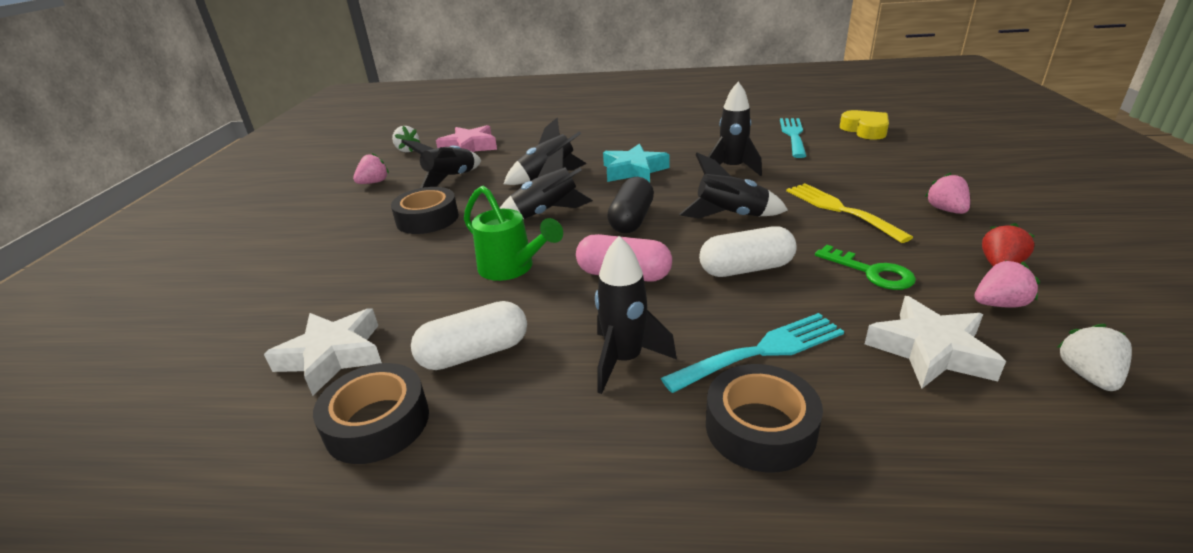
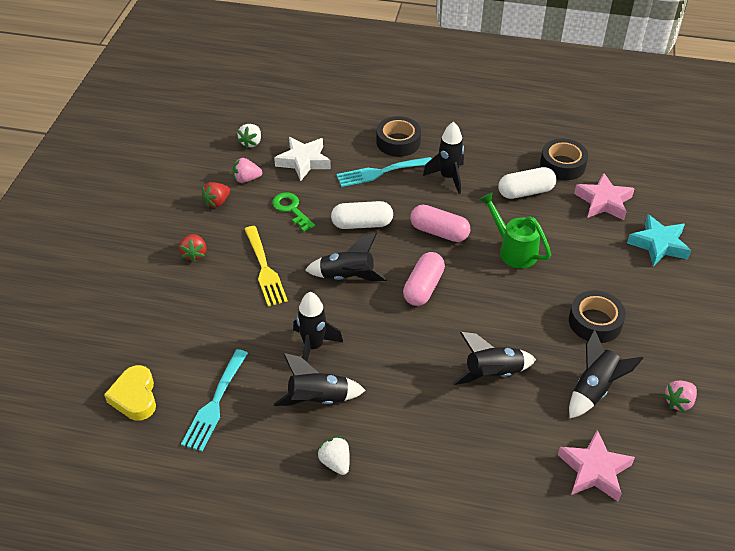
camera: 175 degrees left, 15 degrees up
white star [264,308,382,396] -> pink star [574,173,635,220]
white strawberry [392,126,420,152] -> white strawberry moved to [317,436,350,475]
black rocket [500,147,593,219] -> black rocket moved to [274,353,366,406]
turquoise star [603,144,670,182] -> turquoise star moved to [627,214,691,266]
black capsule [607,177,654,233] -> pink capsule [403,252,445,306]
pink strawberry [925,173,970,214] -> red strawberry [179,234,206,262]

